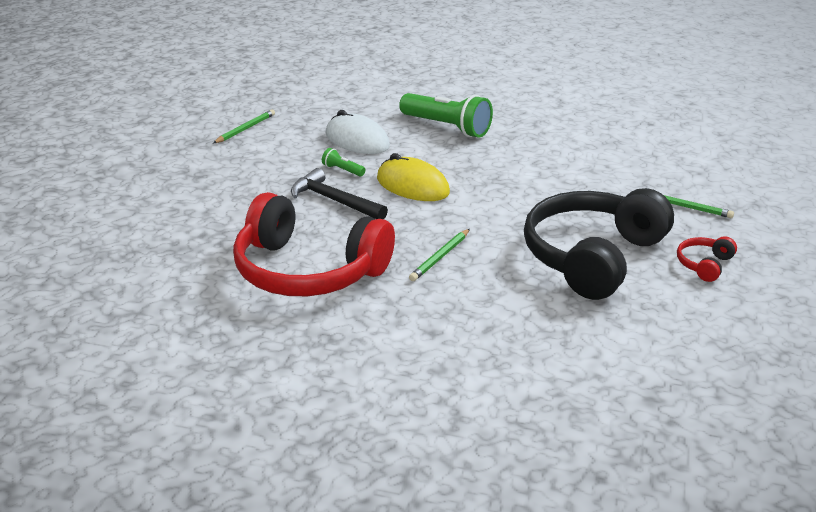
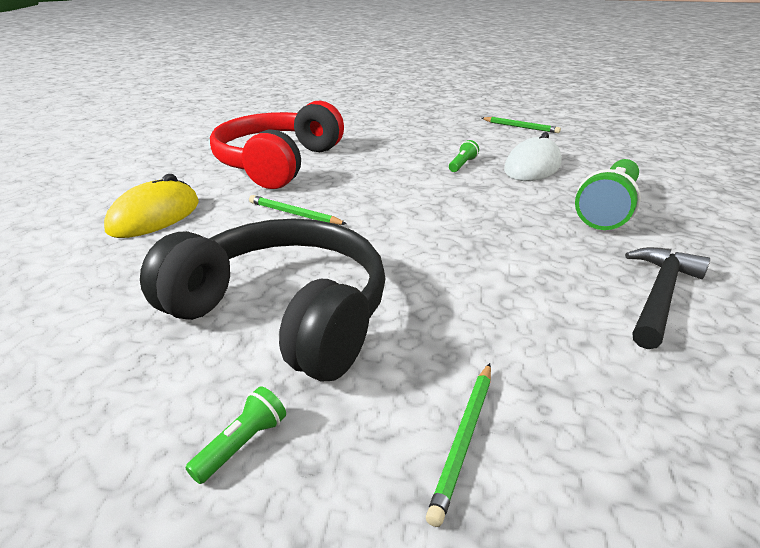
camera: 85 degrees right, 0 degrees up
black hammer [291,168,388,219] -> black hammer moved to [625,247,710,349]
yellow mouse [377,153,450,201] -> yellow mouse moved to [104,174,199,238]
red headphones [677,236,737,282] -> green flashlight [185,386,286,484]

